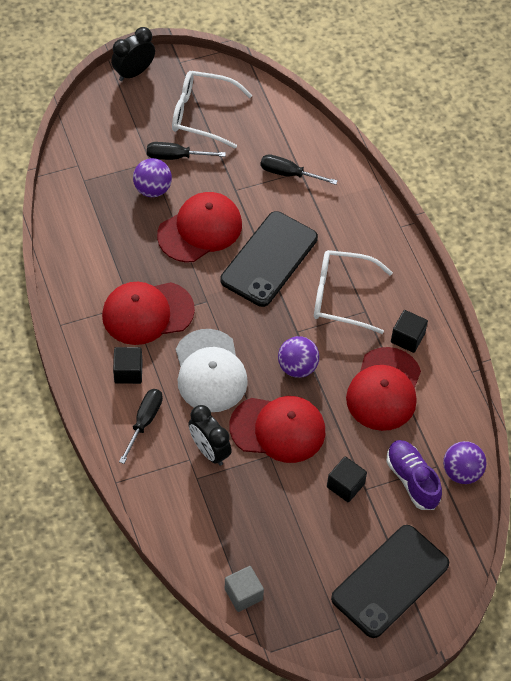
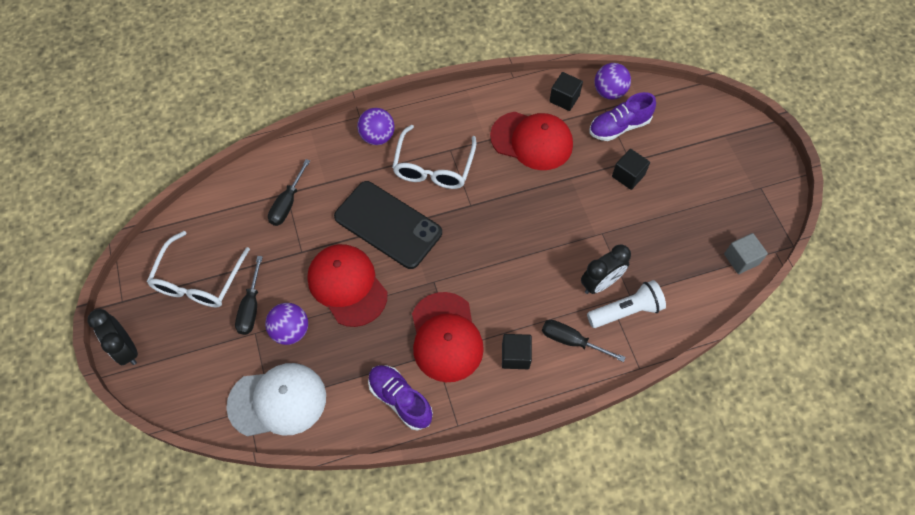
camera: 85 degrees left, 5 degrees up
white cap [176,329,248,412] -> white cap moved to [226,363,326,436]
red cap [229,396,325,463] -> none
purple ball [278,336,319,378] -> purple ball moved to [357,108,395,145]
black phone [331,525,449,638] -> none
black cube [391,310,428,353] -> black cube moved to [550,72,583,111]
none -> purple shoe [368,365,433,430]
none -> white flashlight [587,280,666,328]

